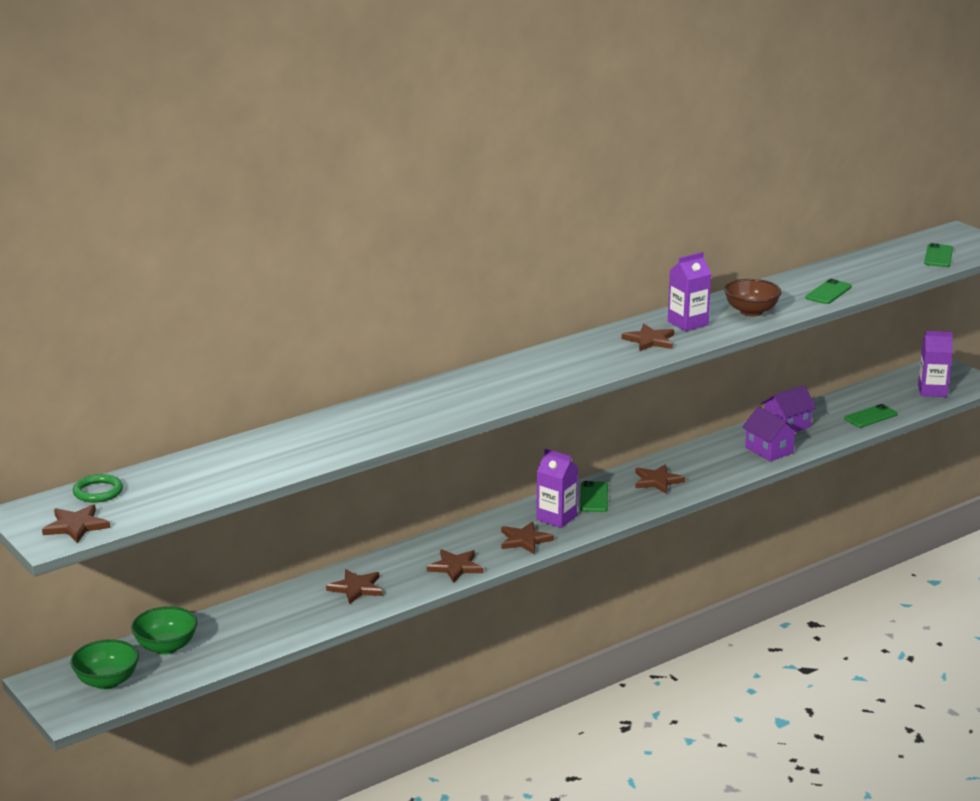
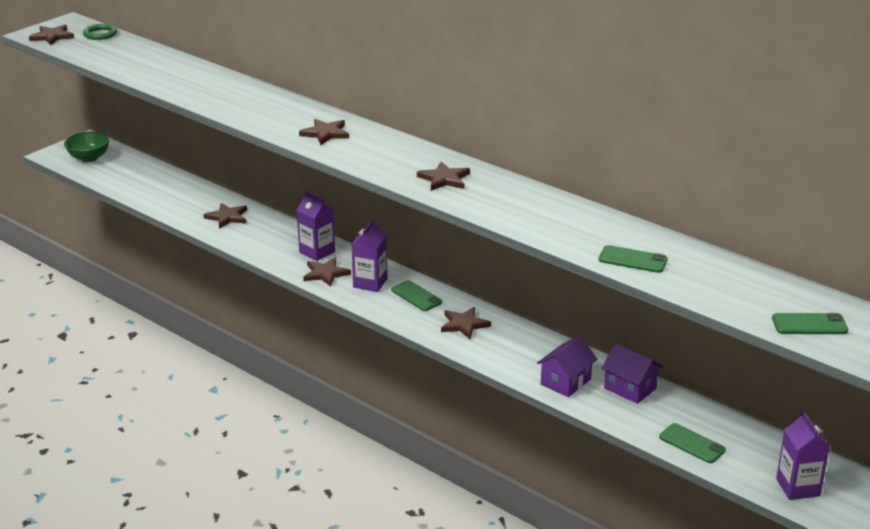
camera: 75 degrees right, 5 degrees up
green bowl [131,606,197,655] -> none
brown star [427,549,483,583] -> brown star moved to [299,119,349,145]
green phone [580,481,608,512] -> green phone turned 60 degrees clockwise [391,280,442,311]
purple carton [668,252,711,331] -> purple carton moved to [297,191,335,261]
brown bowl [724,279,782,316] -> none

